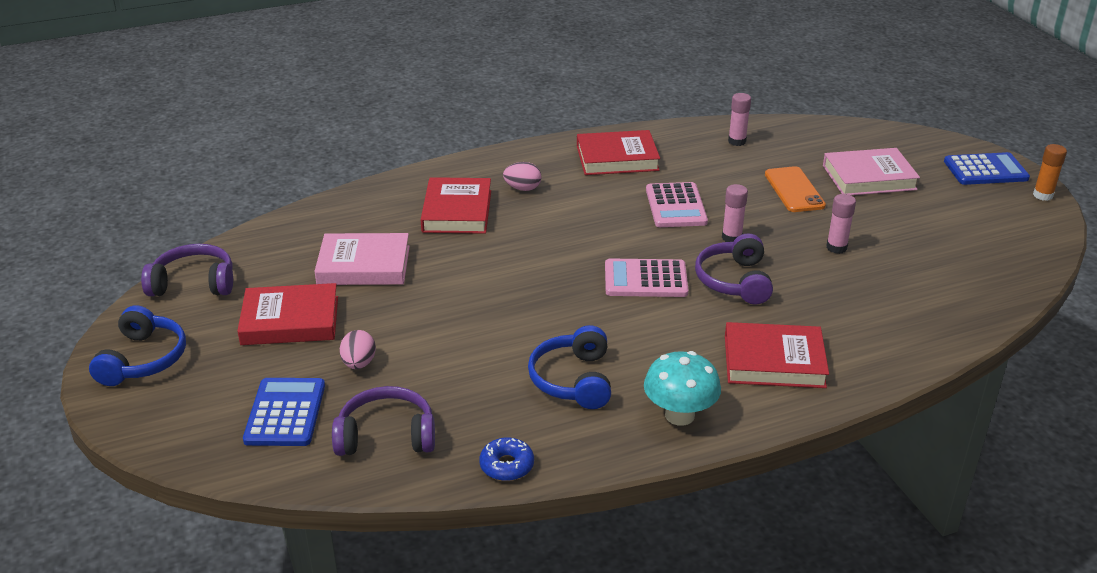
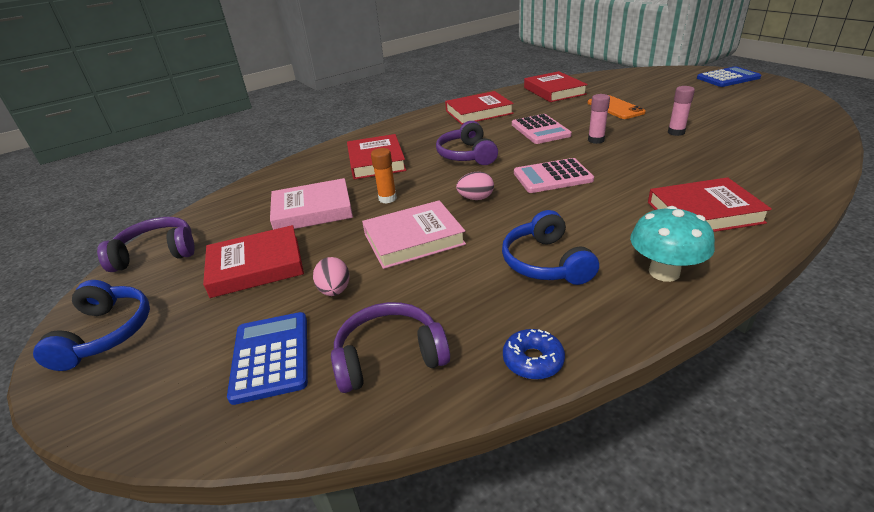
camera: 10 degrees left, 0 degrees up
pink egg [503,162,541,191] -> pink egg moved to [456,172,494,200]
purple headphones [695,233,773,305] -> purple headphones moved to [436,121,498,165]
pink glue stick [728,93,751,146] -> red book [524,71,588,102]
pink book [823,148,920,195] -> pink book moved to [362,200,466,269]
orange glue stick [1033,144,1067,201] -> orange glue stick moved to [371,148,397,204]

